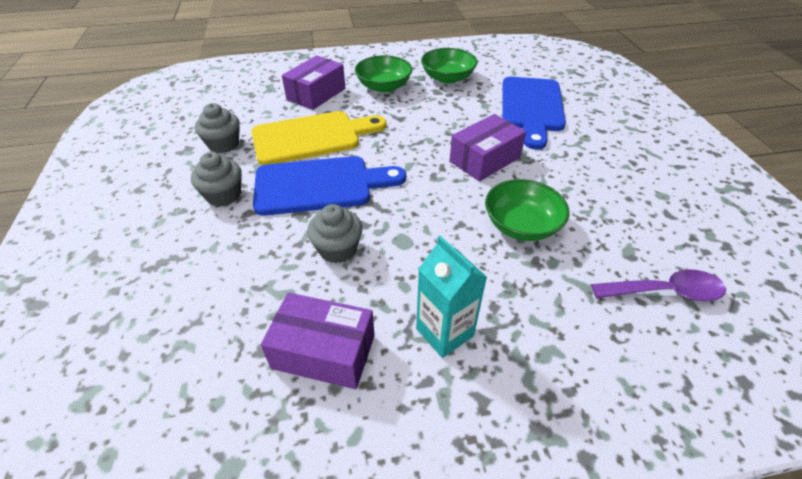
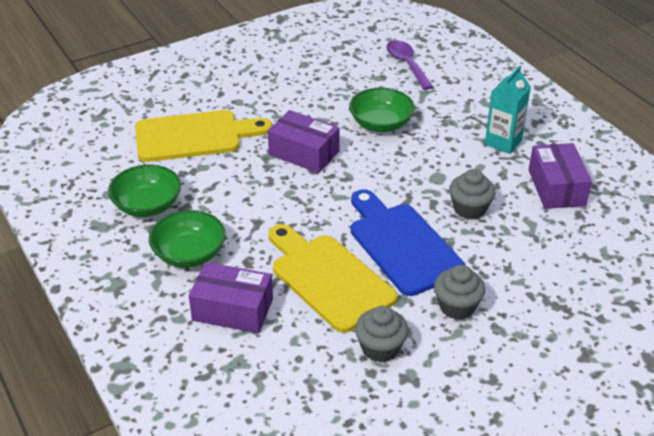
camera: 110 degrees left, 5 degrees down
blue cutting board [502,77,566,150] -> yellow cutting board [135,110,272,162]

